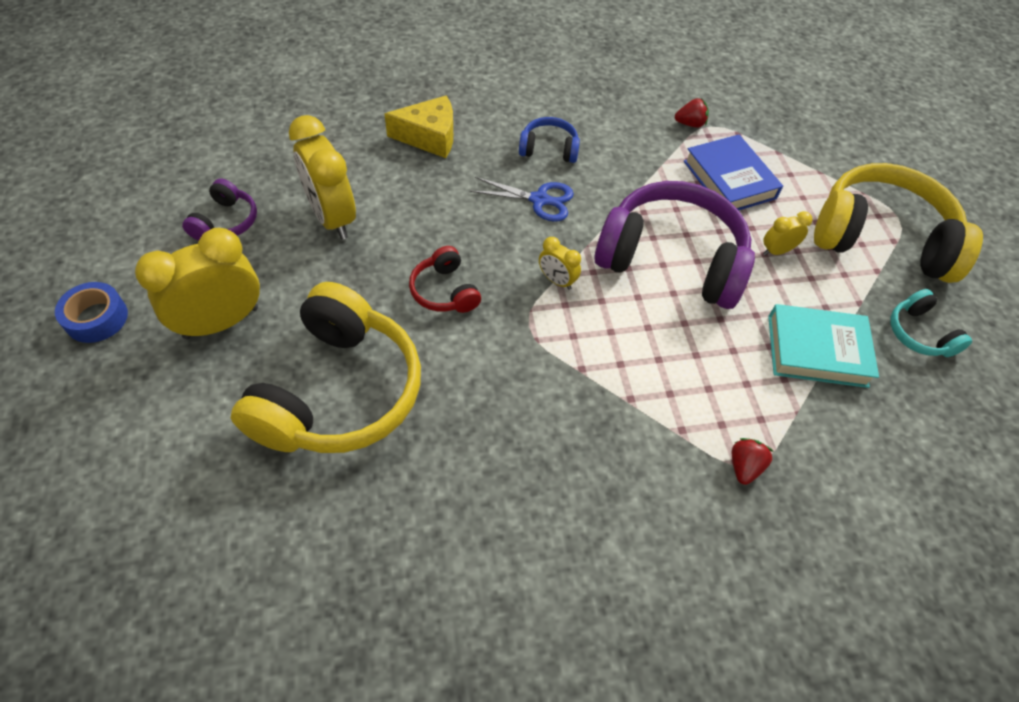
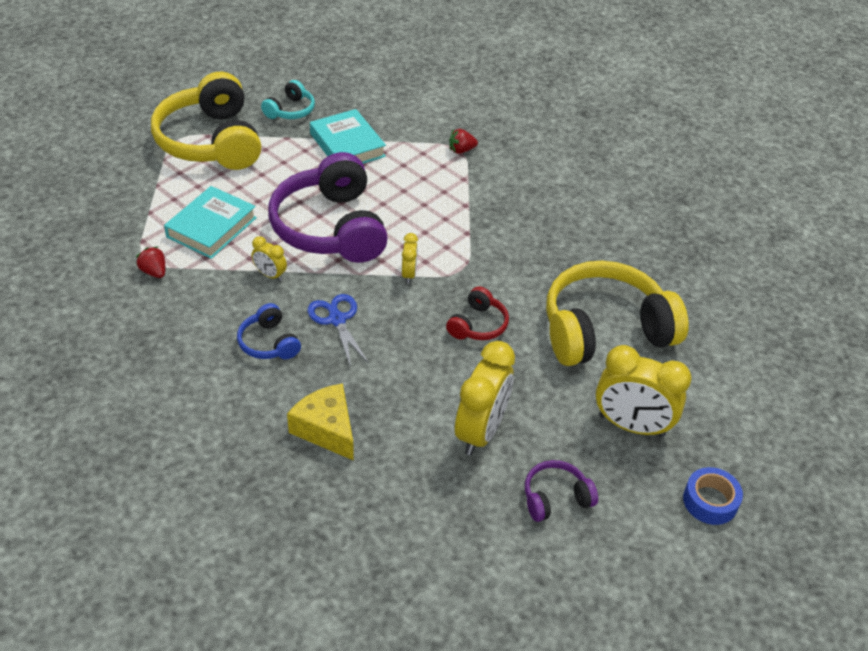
camera: 125 degrees left, 10 degrees down
blue book [684,135,783,210] -> turquoise book [164,186,257,259]
yellow clock [763,211,813,256] -> yellow clock moved to [252,236,287,281]

